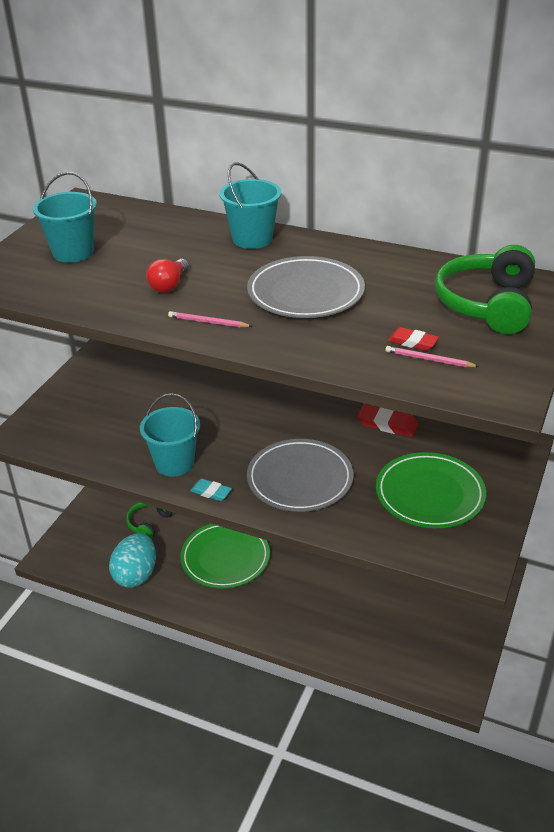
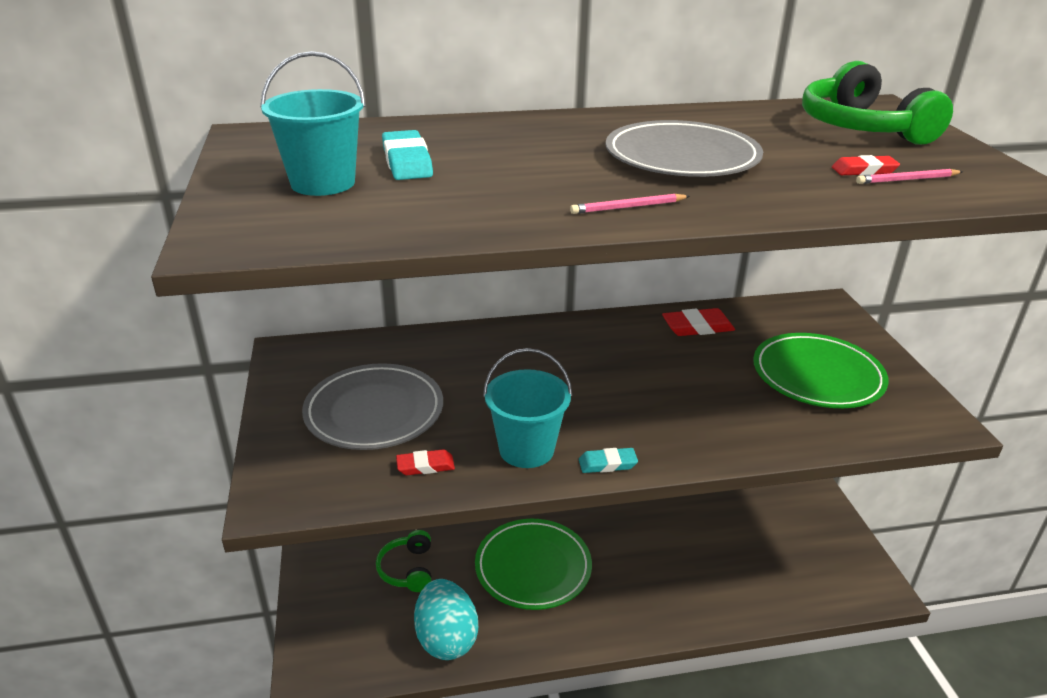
camera: 35 degrees left, 5 degrees down
red light bulb [146,259,189,293] -> none
turquoise bucket [220,162,281,249] -> none
grey plate [247,439,354,512] -> grey plate moved to [302,363,443,450]
none -> turquoise eraser [382,130,433,180]
none -> red eraser [396,449,455,475]

